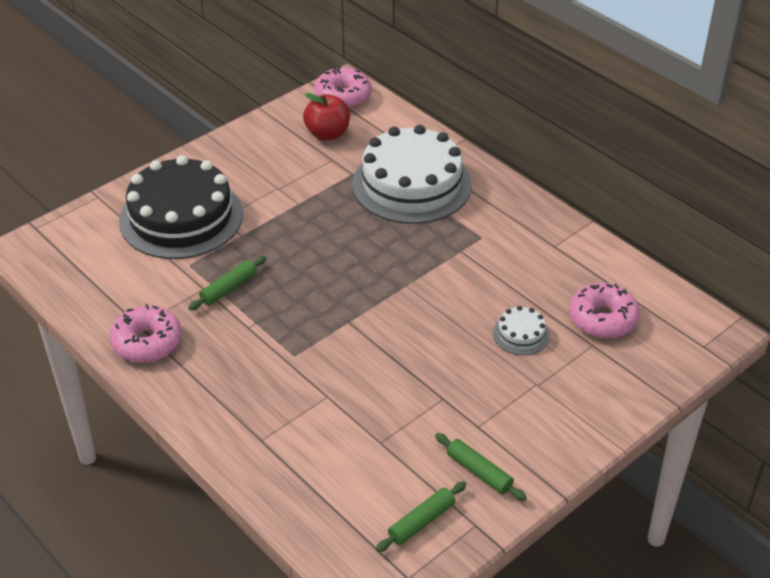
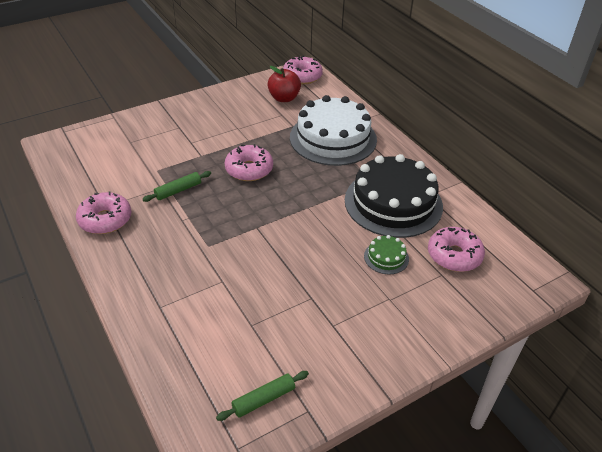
camera: 10 degrees right, 0 degrees up
black cake [119,155,243,259] -> black cake moved to [345,154,443,238]
green rolling pin [435,433,527,501] -> none
white cake [493,306,550,355] -> green cake [364,235,409,275]
none -> pink donut [225,144,273,181]

